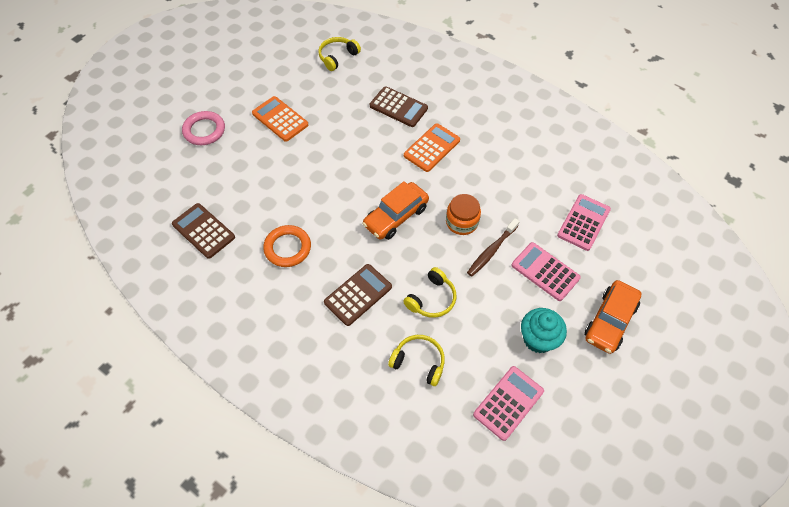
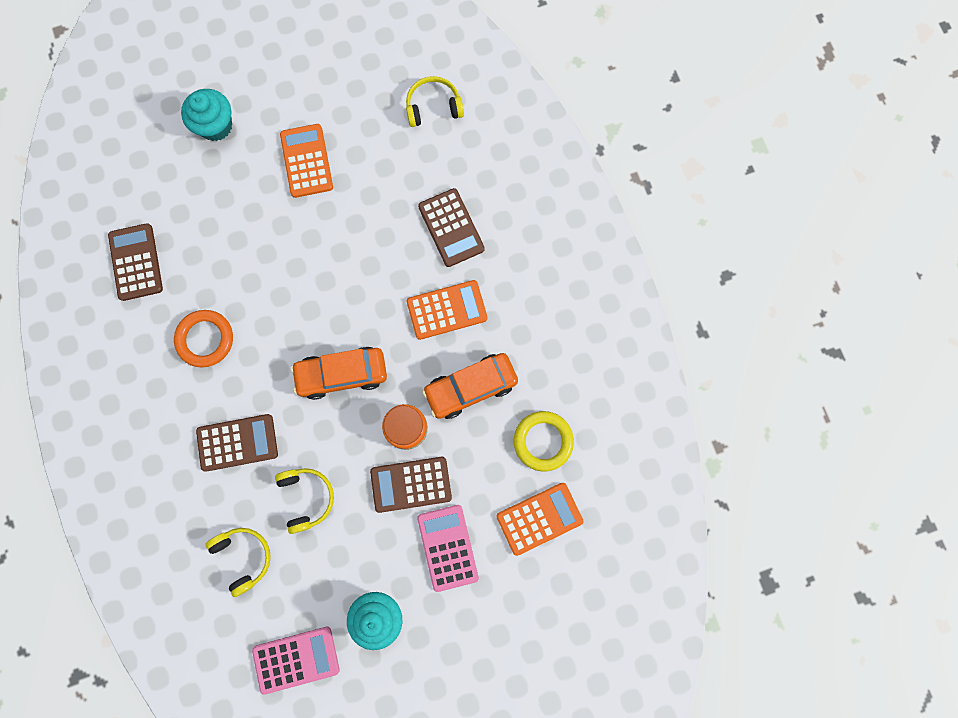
camera: 35 degrees right, 20 degrees up
pink ring [182,111,225,145] -> turquoise cupcake [181,89,232,141]
yellow headphones [403,267,456,318] -> yellow headphones turned 90 degrees counterclockwise [275,468,334,534]
brown toothbrush [467,218,520,276] -> brown calculator [370,457,452,513]
pink calculator [557,194,611,251] -> orange calculator [496,483,583,556]
orange car [584,280,642,354] -> orange car moved to [422,353,518,419]
none -> yellow ring [514,411,574,472]

